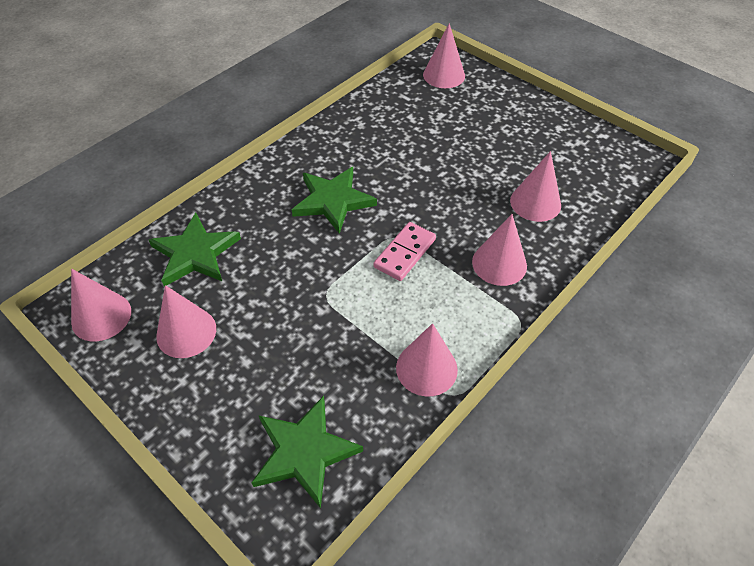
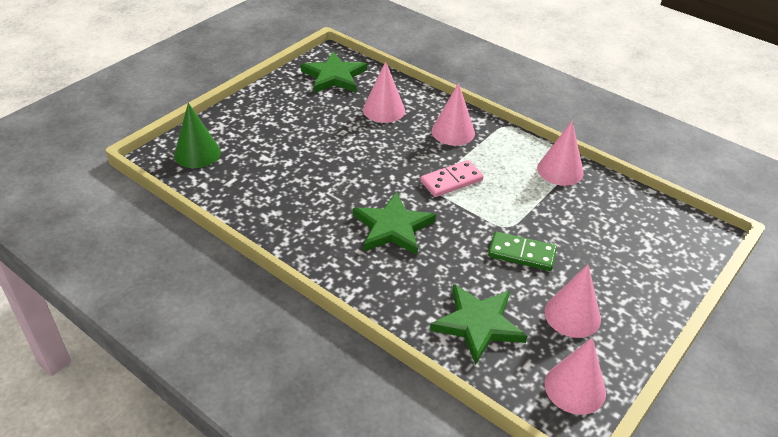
camera: 95 degrees left, 10 degrees down
green star [251,396,363,508] -> green star moved to [301,51,367,93]
pink domino [374,222,436,281] -> pink domino turned 60 degrees counterclockwise [420,160,484,197]
pink cone [423,23,465,88] -> green cone [174,103,221,168]
none -> green domino [488,231,557,271]

